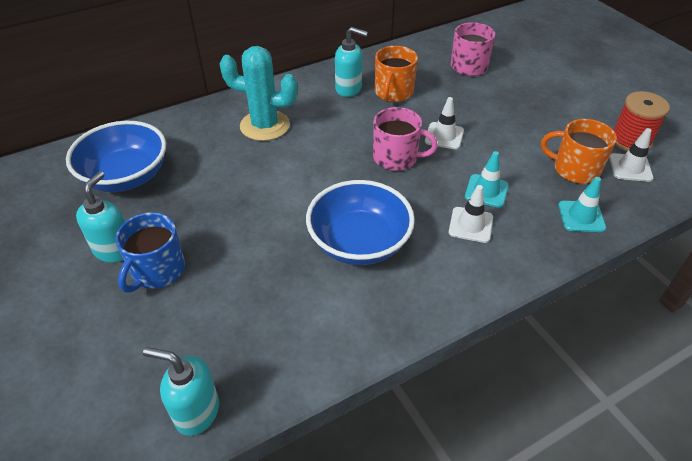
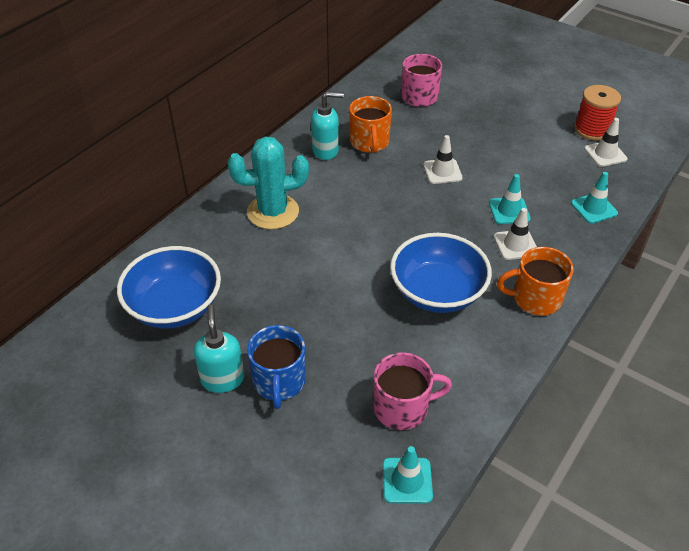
camera: 25 degrees left, 0 degrees up
turquoise soap dispenser [143,347,219,436] -> turquoise traffic cone [383,446,433,503]
pink mug [373,107,438,171] -> pink mug moved to [373,352,452,430]
orange mug [541,119,617,184] -> orange mug moved to [497,247,574,316]

